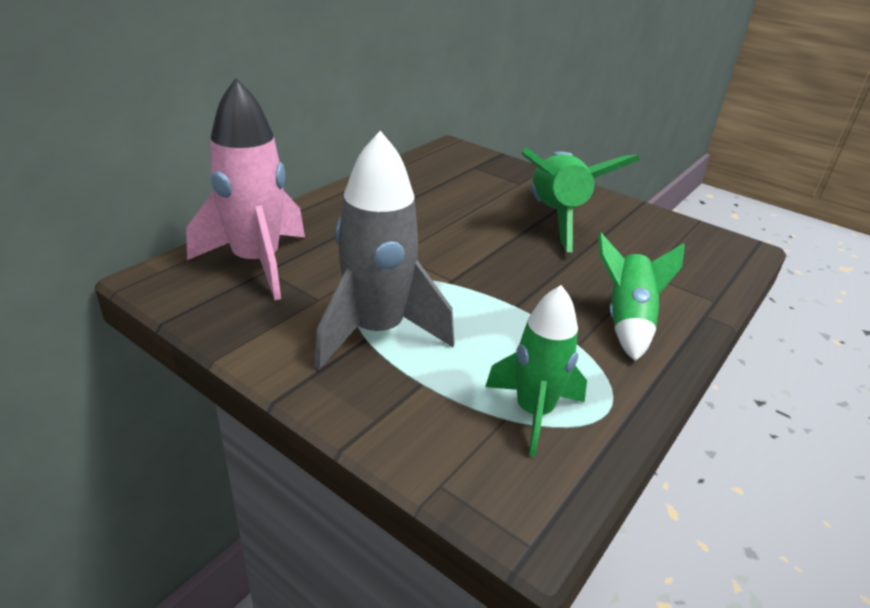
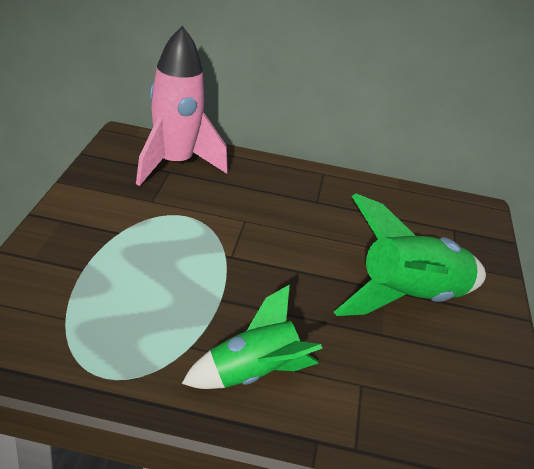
camera: 60 degrees right, 0 degrees up
grey rocket [314,131,454,370] -> none
green rocket [485,285,587,457] -> none

